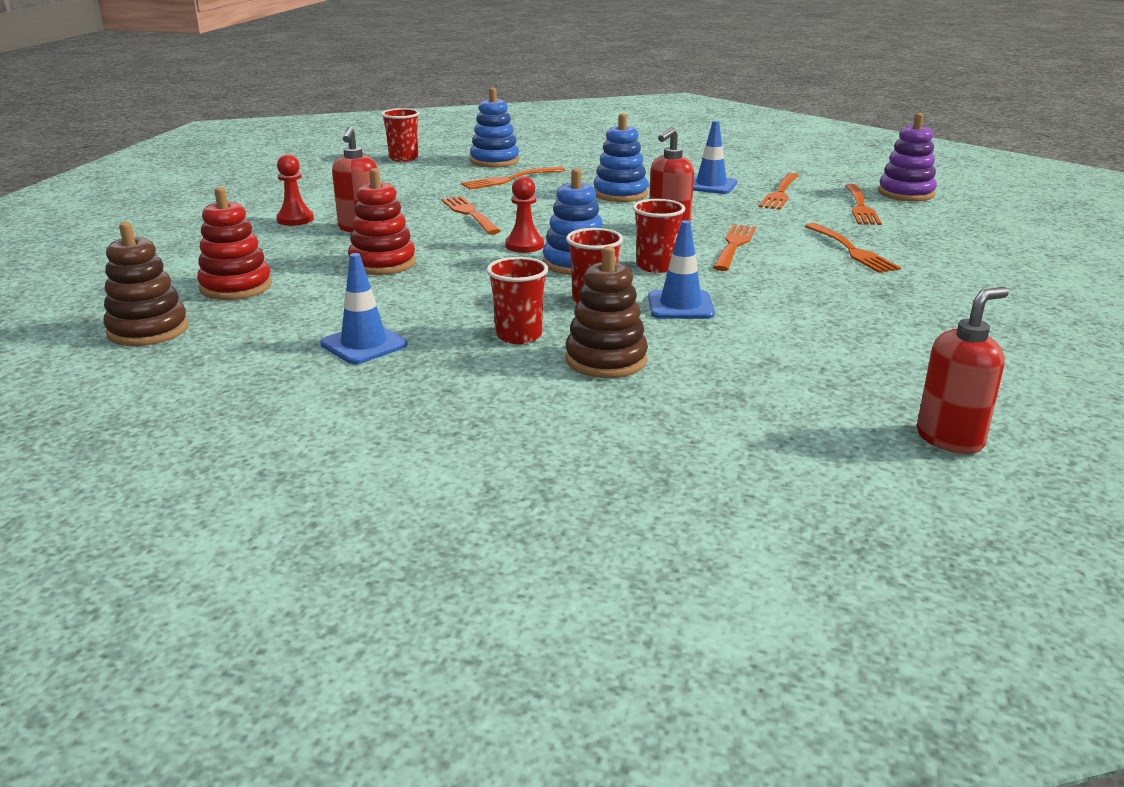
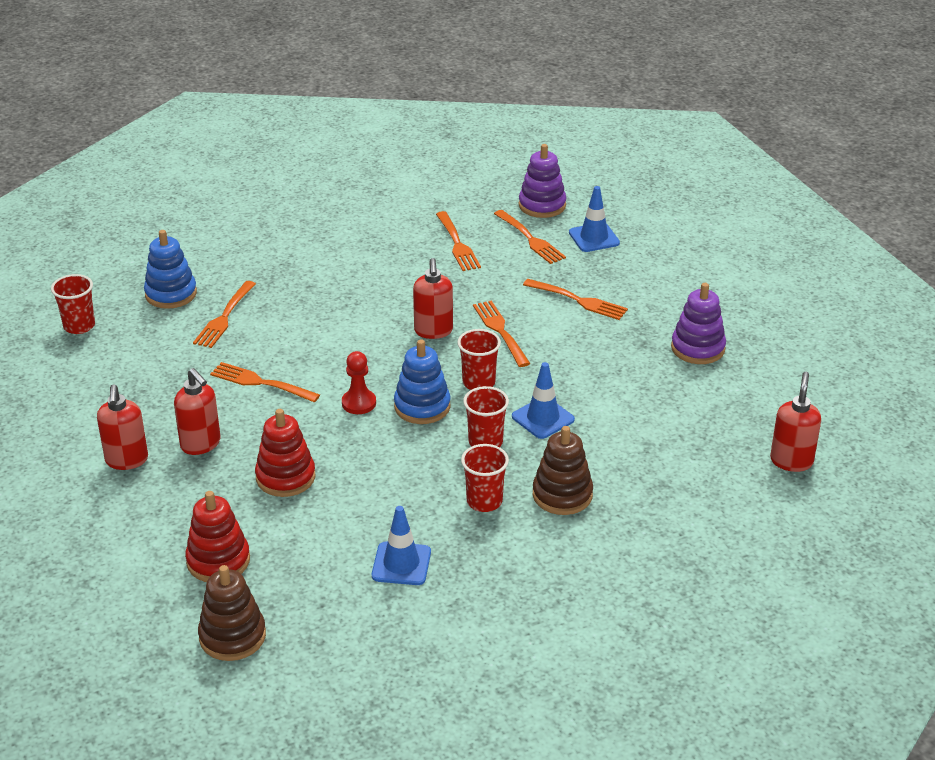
camera: 40 degrees left, 10 degrees up
red pawn [276,154,314,226] -> red soap dispenser [97,384,148,470]
blue stacking toy [594,113,648,202] -> none
blue traffic cone [693,121,737,194] -> blue traffic cone moved to [569,186,620,252]
none -> purple stacking toy [671,283,726,364]

